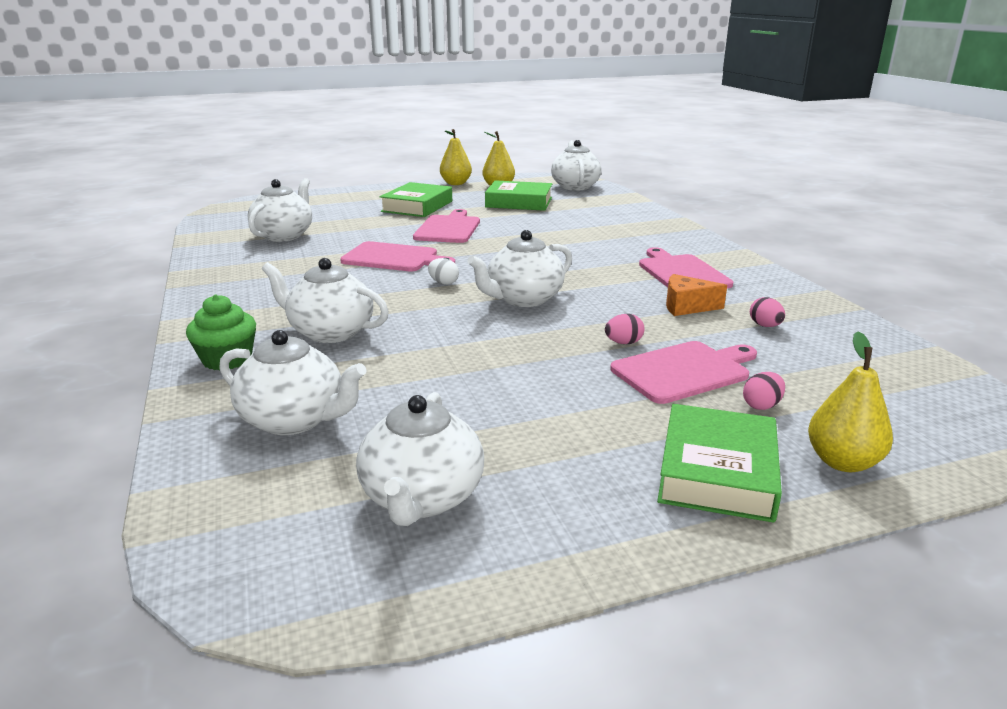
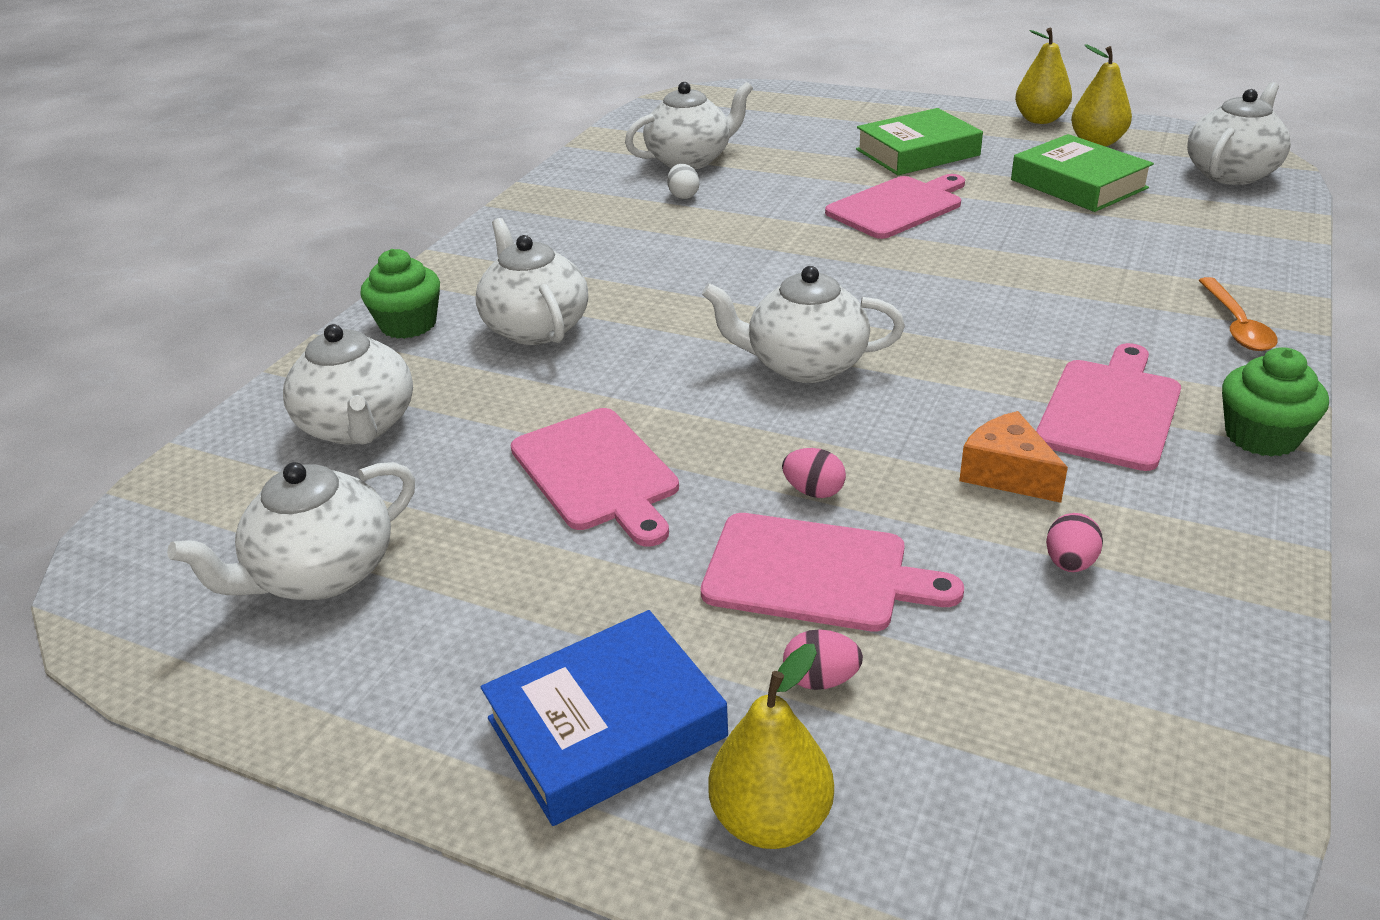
camera: 45 degrees right, 10 degrees up
pink cutting board [340,241,455,272] -> pink cutting board moved to [511,408,679,546]
white egg [428,258,459,285] -> white egg moved to [667,164,699,199]
green book [657,404,782,523] -> blue book [481,610,728,826]
none -> orange spoon [1198,277,1278,351]
none -> green cupcake [1222,347,1329,457]

